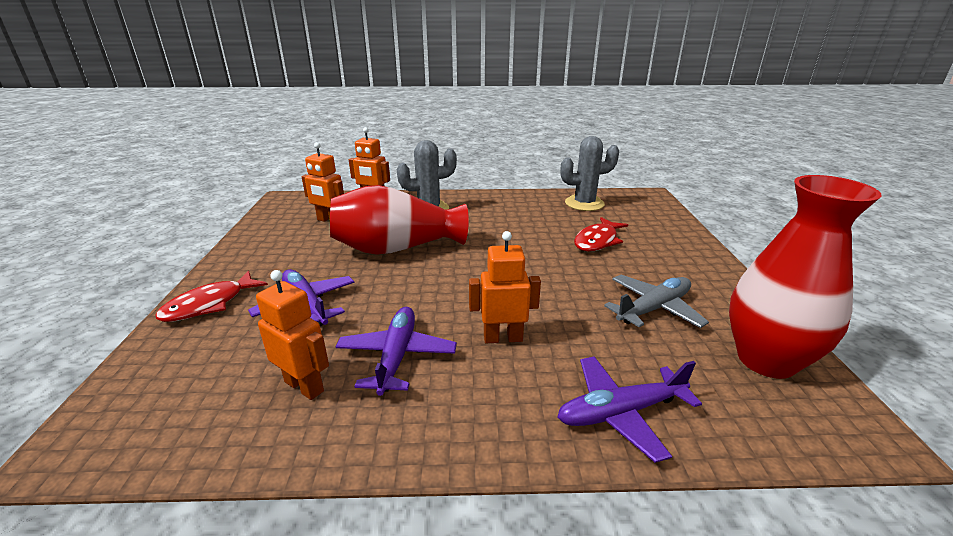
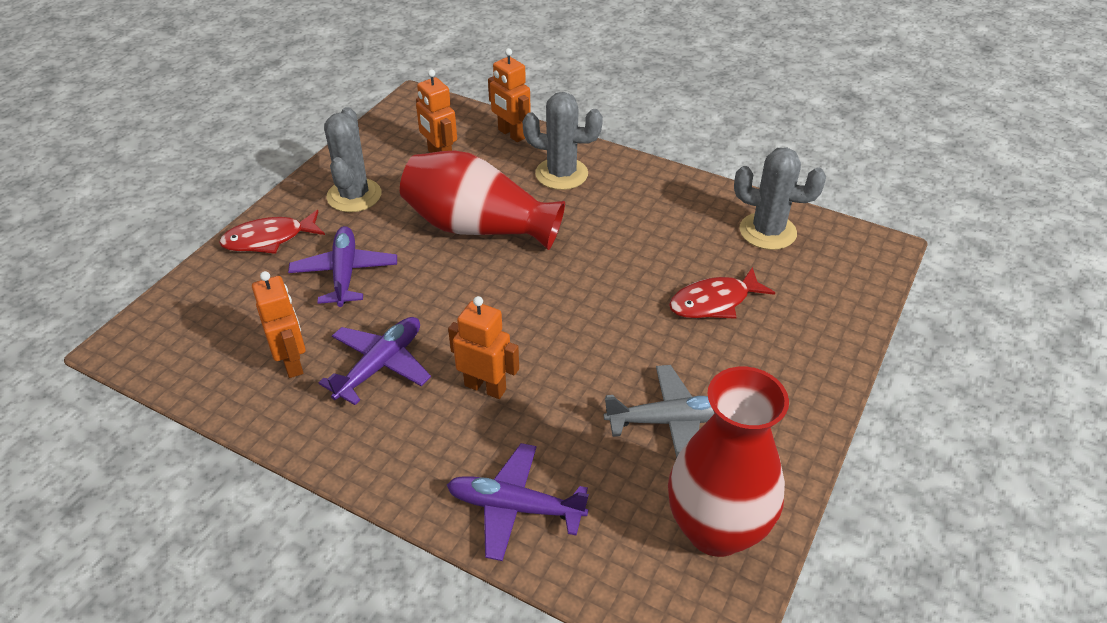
camera: 30 degrees right, 15 degrees up
none -> grey cactus [324,107,381,212]

